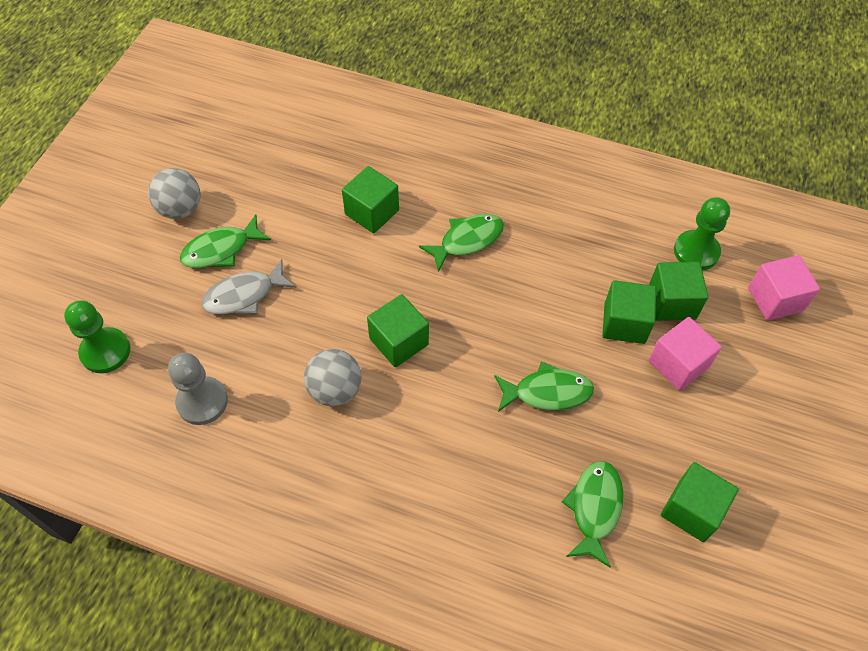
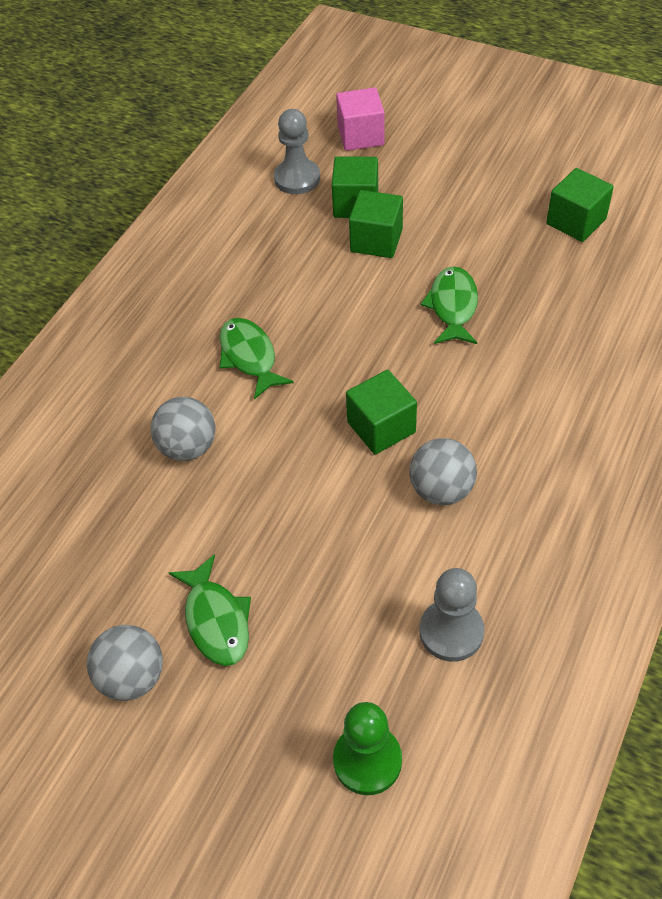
camera: 80 degrees left, 5 degrees down
grey fish [201,259,296,315] -> none
green cube [342,166,399,233] -> grey ball [151,397,216,461]
green fish [562,461,624,568] -> none
pink cube [649,317,722,391] -> none
green pawn [674,197,730,270] -> grey pawn [274,109,320,194]

